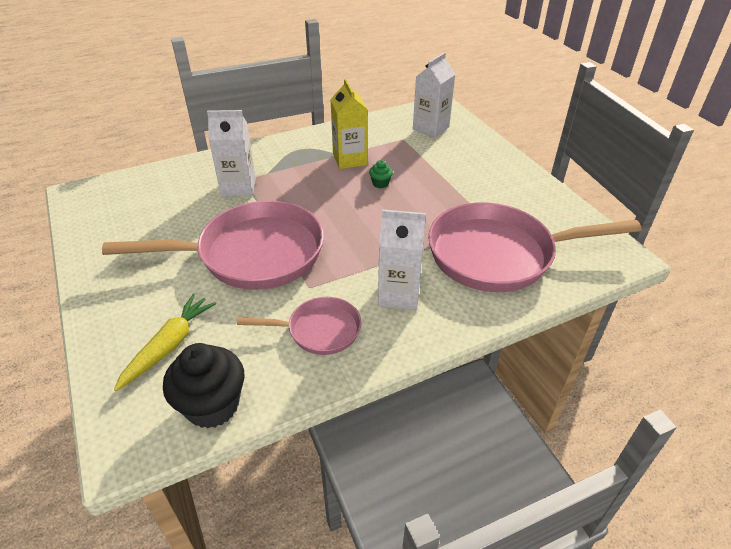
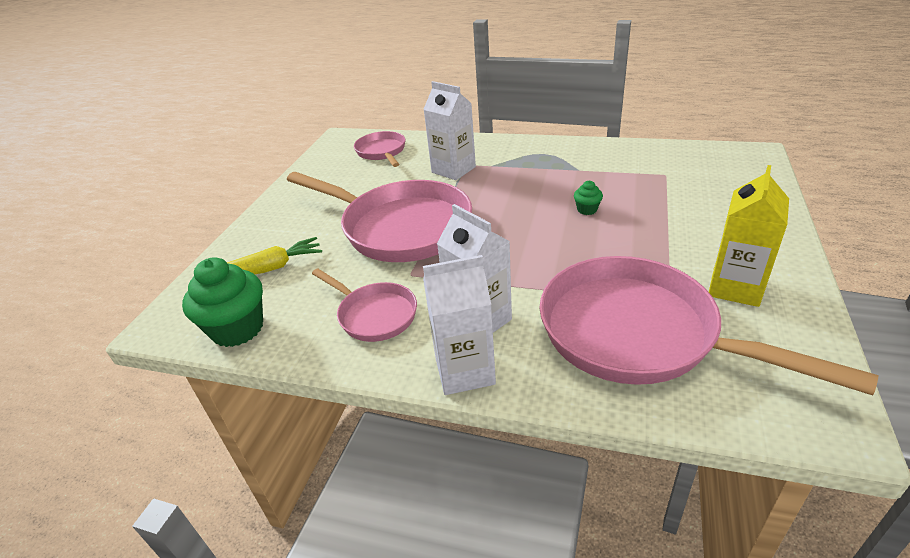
camera: 45 degrees right, 5 degrees down
black cupcake [163,343,244,428] -> green cupcake [182,257,263,347]
yellow carton [330,79,368,169] -> yellow carton moved to [709,165,789,307]
white carton [413,52,456,138] -> white carton moved to [423,255,496,395]
none -> pink pan [354,131,406,167]

